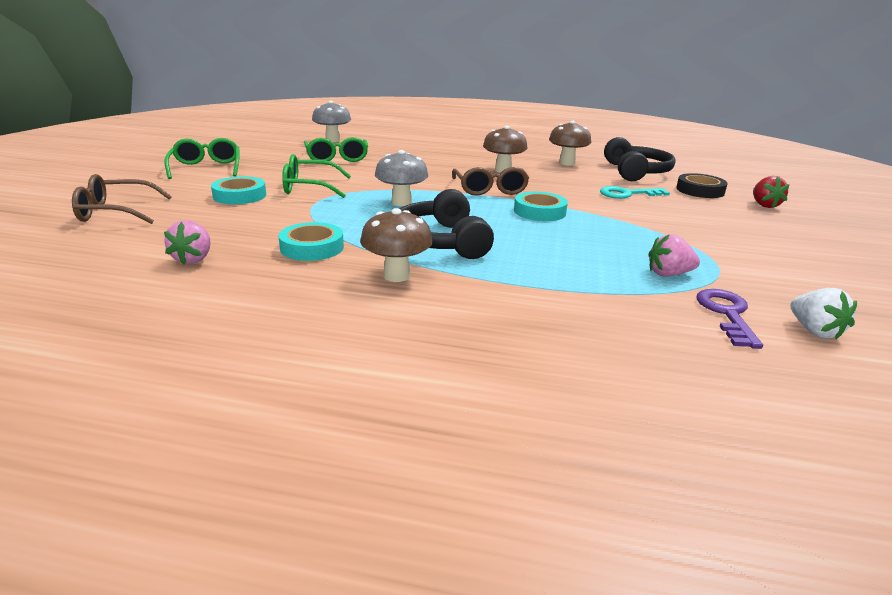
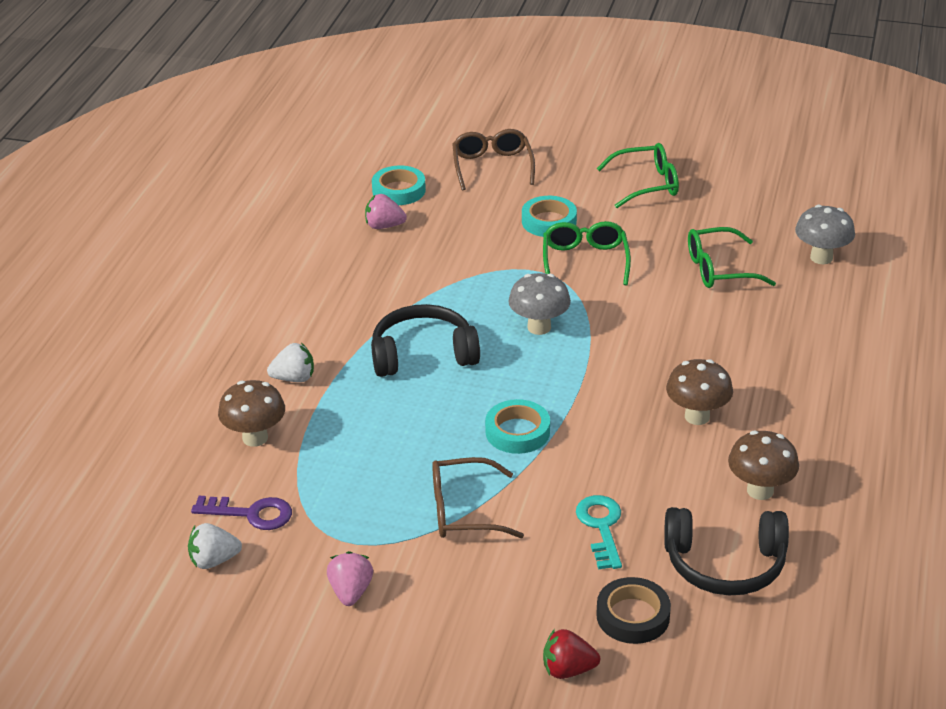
camera: 95 degrees right, 10 degrees up
turquoise tape [279,222,344,261] -> turquoise tape moved to [372,165,426,205]
brown mushroom [360,208,433,282] -> brown mushroom moved to [218,380,285,447]
brown glasses [452,167,529,196] -> brown glasses moved to [432,457,524,538]
pink strawberry [648,234,700,276] -> pink strawberry moved to [327,551,373,606]
none -> white strawberry [267,343,314,382]

